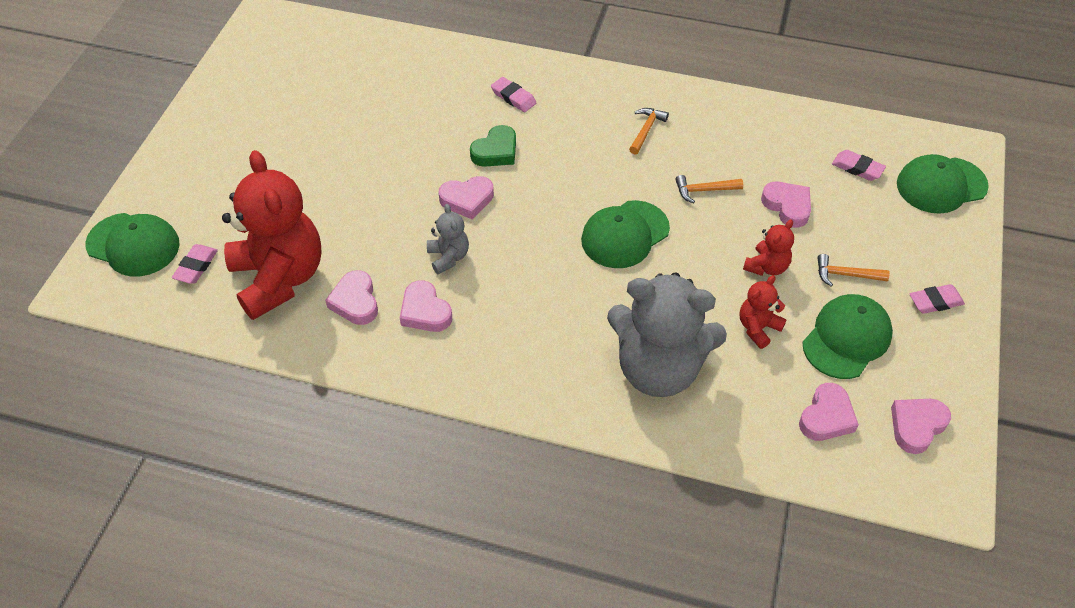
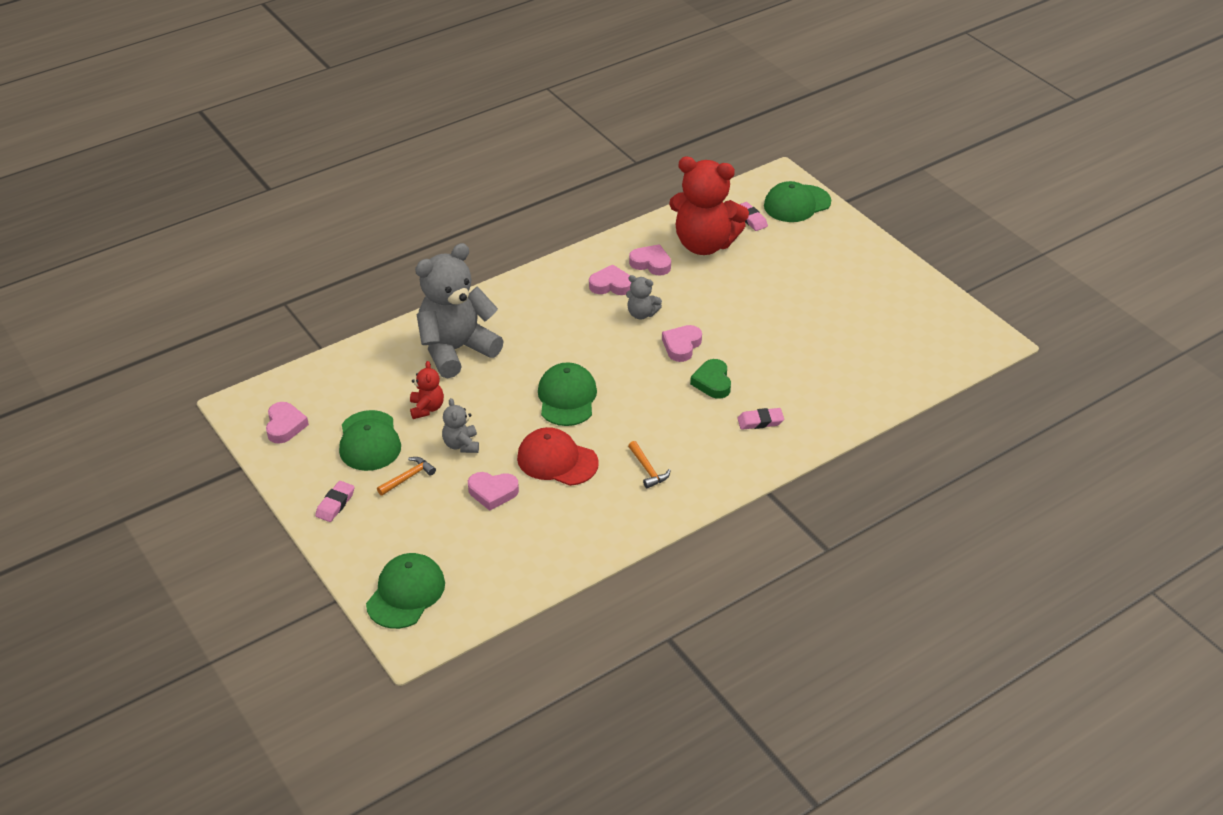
camera: 130 degrees right, 10 degrees down
orange hammer [675,175,743,204] -> red cap [517,427,599,486]
red teddy bear [743,220,794,276] -> grey teddy bear [442,398,479,453]
pink heart [799,383,859,441] -> none
pink eraser [832,150,886,181] -> none

